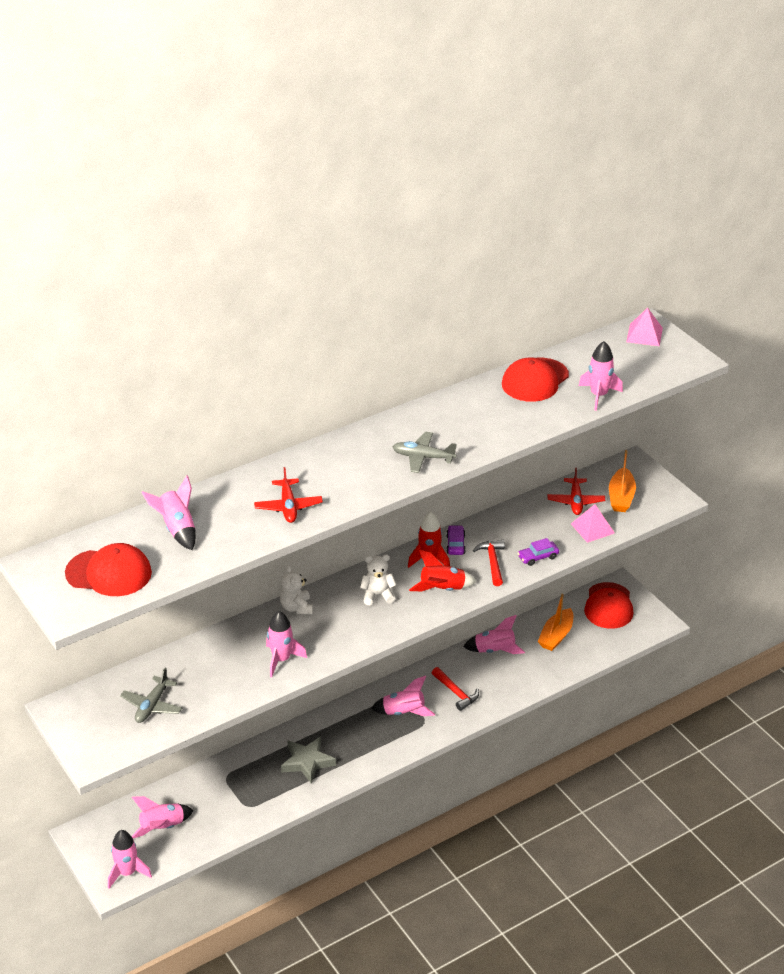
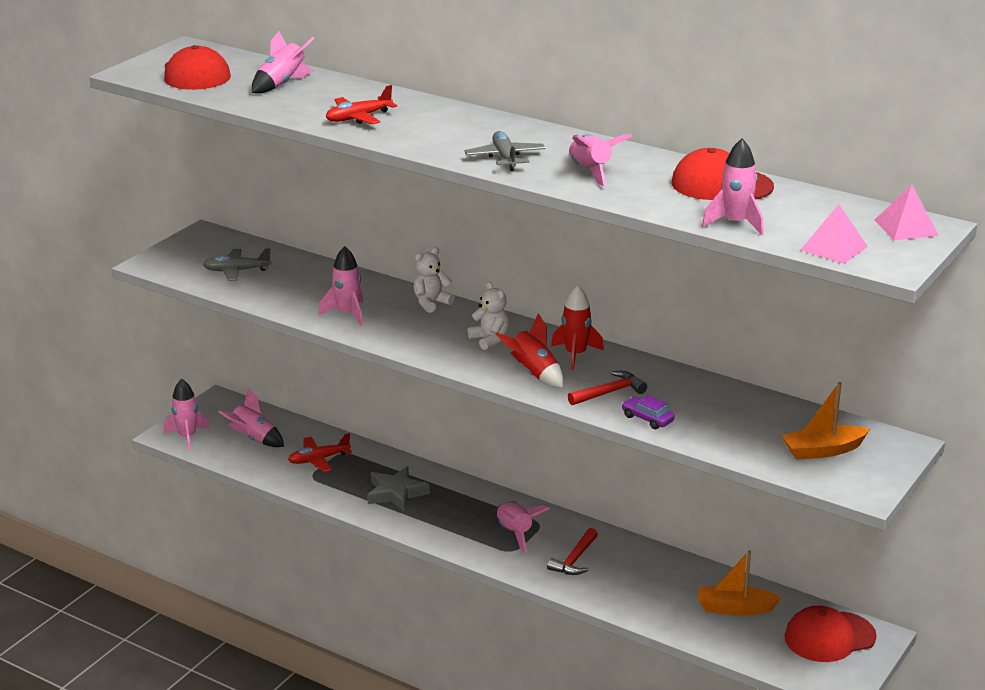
camera: 65 degrees right, 10 degrees down
purple car [446,525,466,555] -> none
pink rocket [463,615,525,654] -> pink rocket moved to [569,134,632,186]
red plane [547,468,605,515] -> red plane moved to [288,433,352,472]
pink pyramid [571,504,614,543] -> pink pyramid moved to [801,204,868,264]

